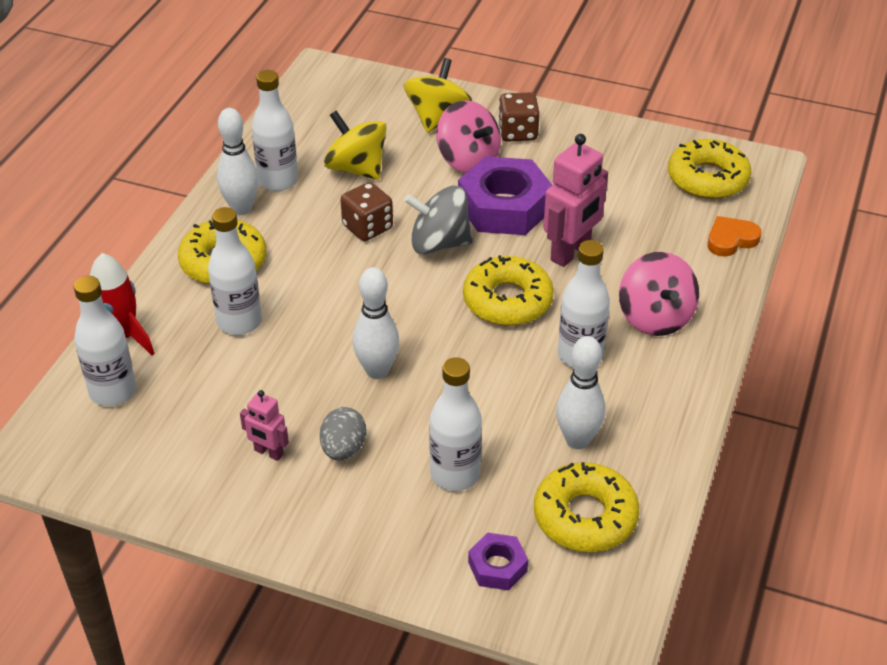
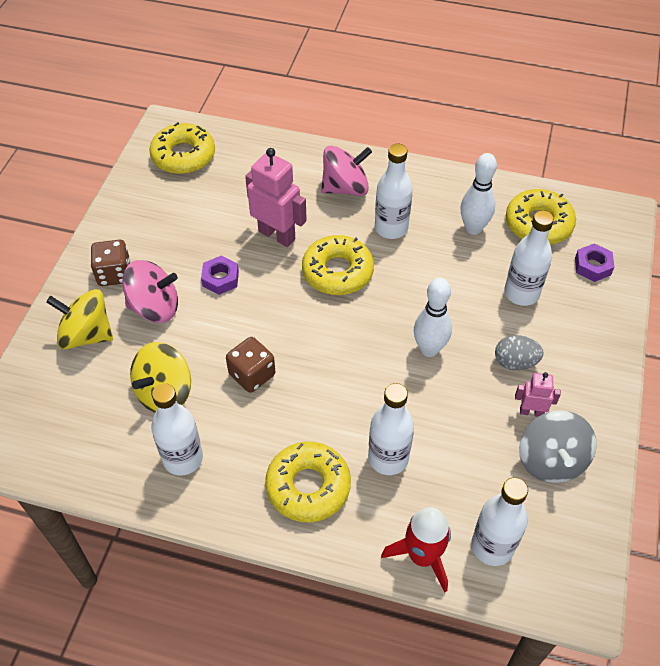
camera: 95 degrees left, 10 degrees up
white bowling pin [217,108,259,215] -> none
pink robot [240,390,289,461] -> pink robot turned 105 degrees counterclockwise [515,372,561,417]
grey spinning top [404,185,473,254] -> grey spinning top moved to [519,410,597,483]
pink spinning top [436,100,501,173] -> pink spinning top turned 45 degrees clockwise [122,260,178,323]
purple nut [458,156,552,235] -> purple nut [201,256,239,295], size x0.49
orange heart [707,216,762,257] -> none

